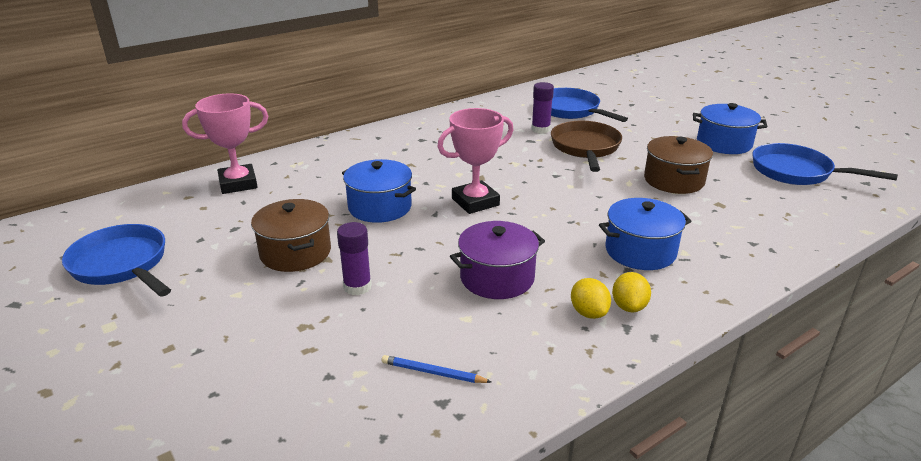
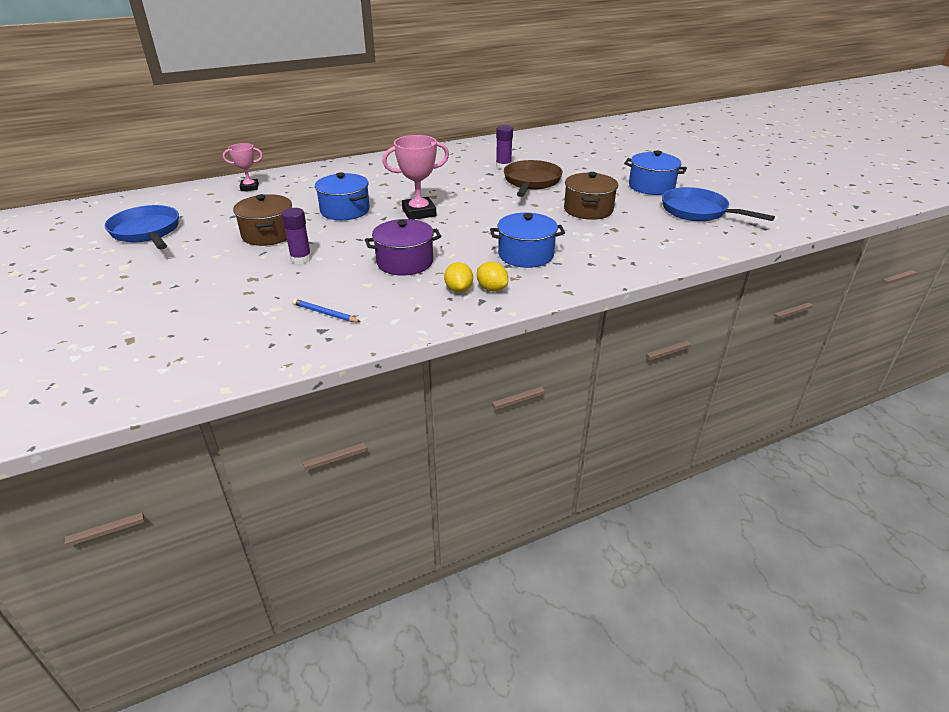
camera: 10 degrees right, 5 degrees up
pink trophy [182,93,269,194] -> pink trophy [223,143,263,191], size x0.62
blue pan [551,88,628,122] -> none
yellow lemon [612,272,651,312] -> yellow lemon turned 60 degrees counterclockwise [477,262,508,291]

